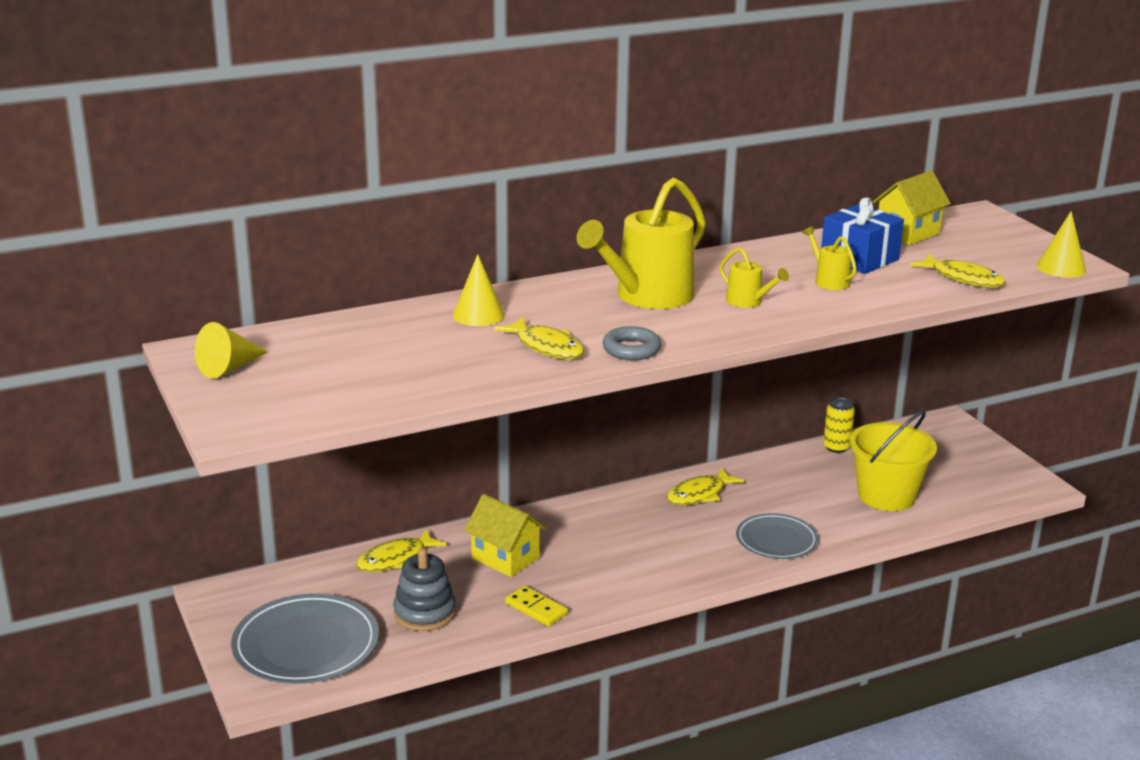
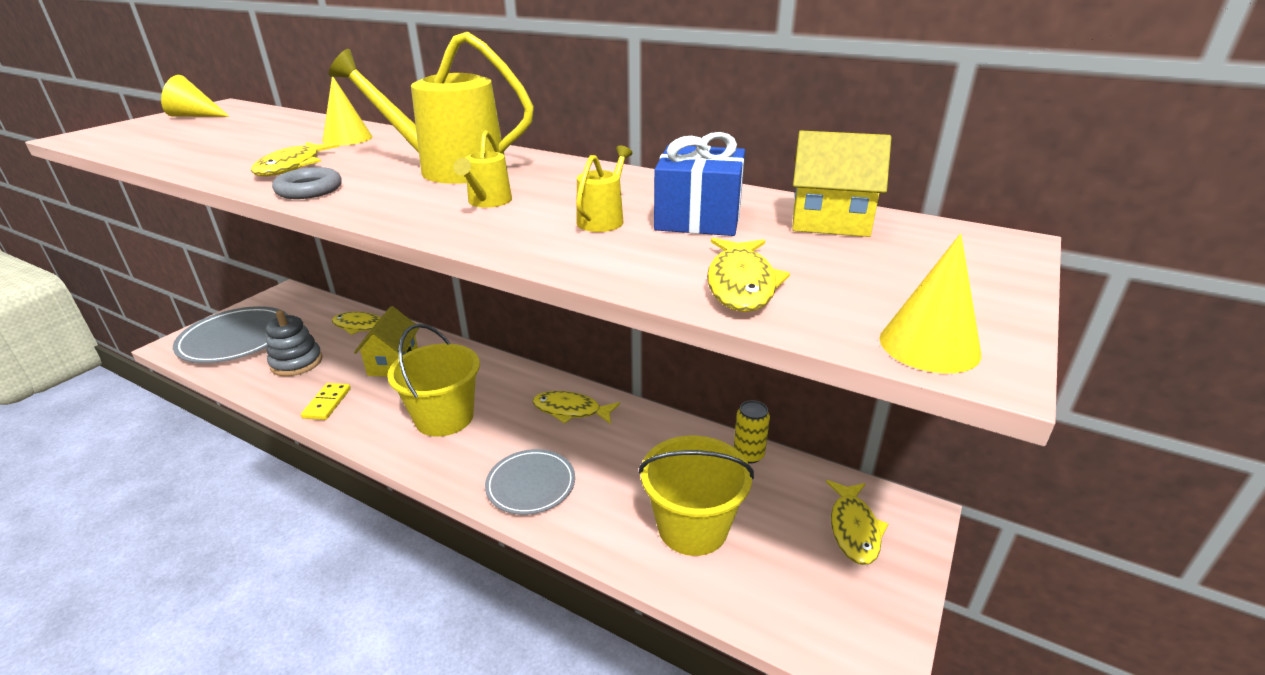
camera: 55 degrees right, 5 degrees up
none -> yellow bucket [387,324,480,437]
none -> yellow fish [826,480,888,565]

